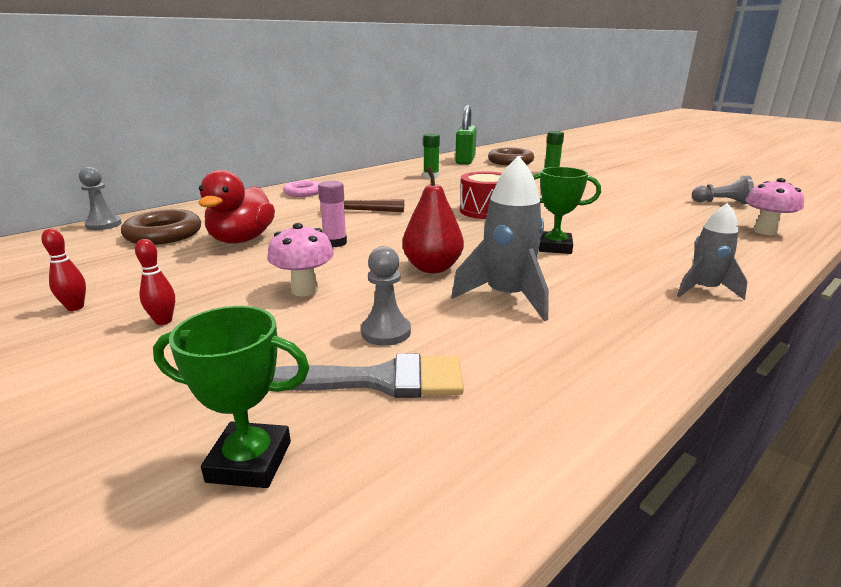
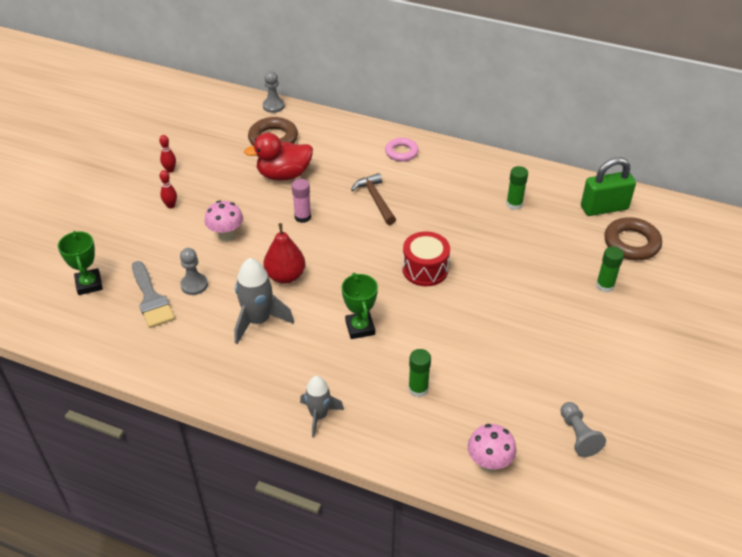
camera: 65 degrees right, 20 degrees up
none -> green glue stick [408,349,431,397]

